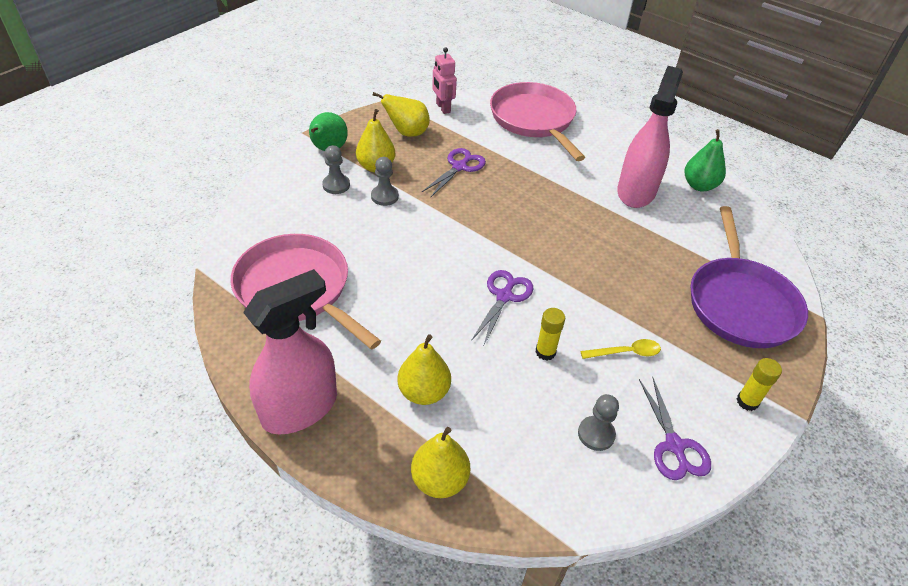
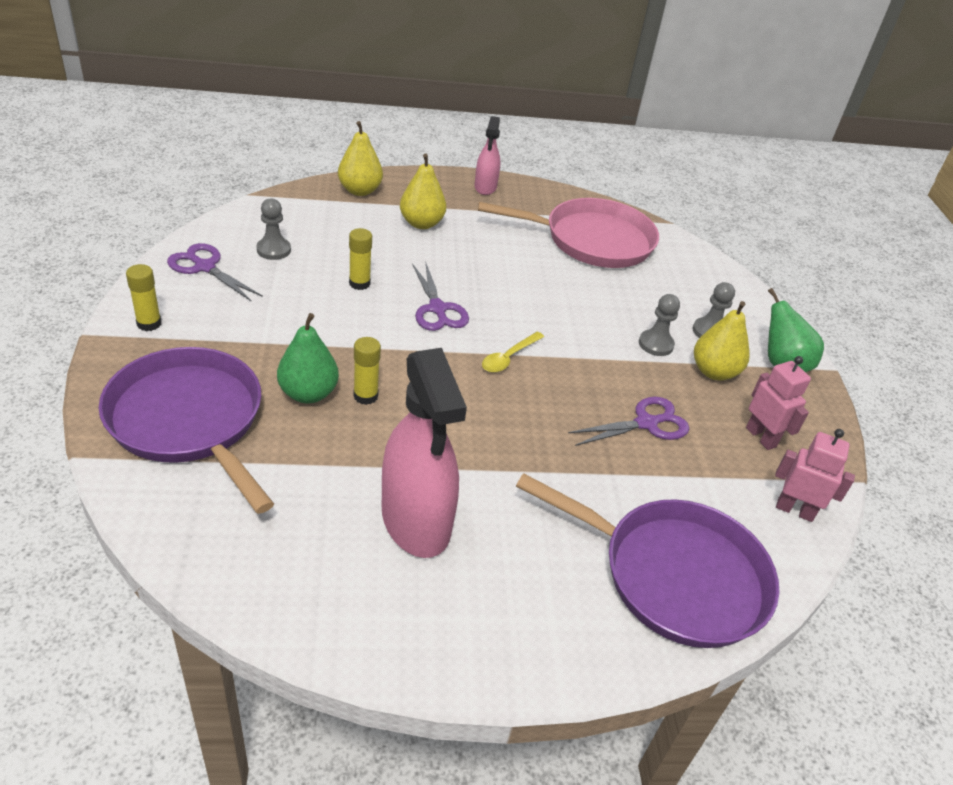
camera: 135 degrees right, 5 degrees down
pink spray bottle [243,269,337,435] -> pink spray bottle [474,116,501,195], size x0.54
yellow pear [372,92,430,137] -> pink robot [746,356,811,450]
purple scissors [422,148,486,198] -> purple scissors turned 105 degrees counterclockwise [568,397,689,446]
pink pan [490,82,585,161] -> purple pan [516,473,780,648]
yellow spoon [581,339,661,359] -> yellow spoon moved to [482,332,544,373]
green pear [684,129,726,191] -> green pear moved to [277,313,339,403]
none -> yellow glue stick [353,337,381,405]

